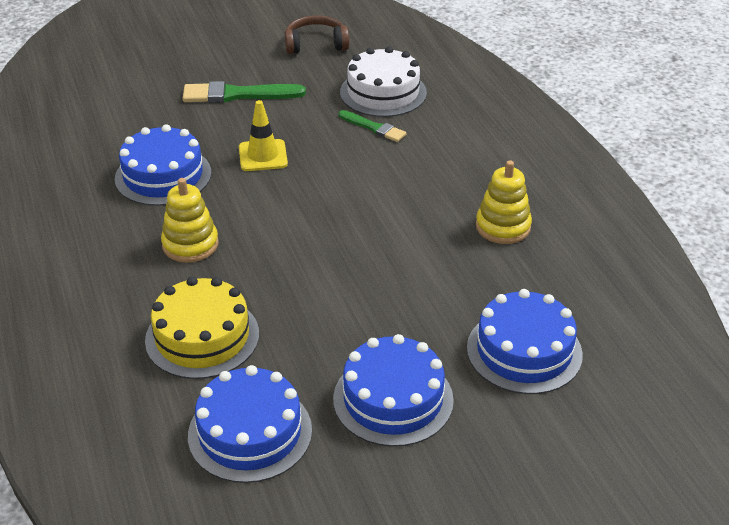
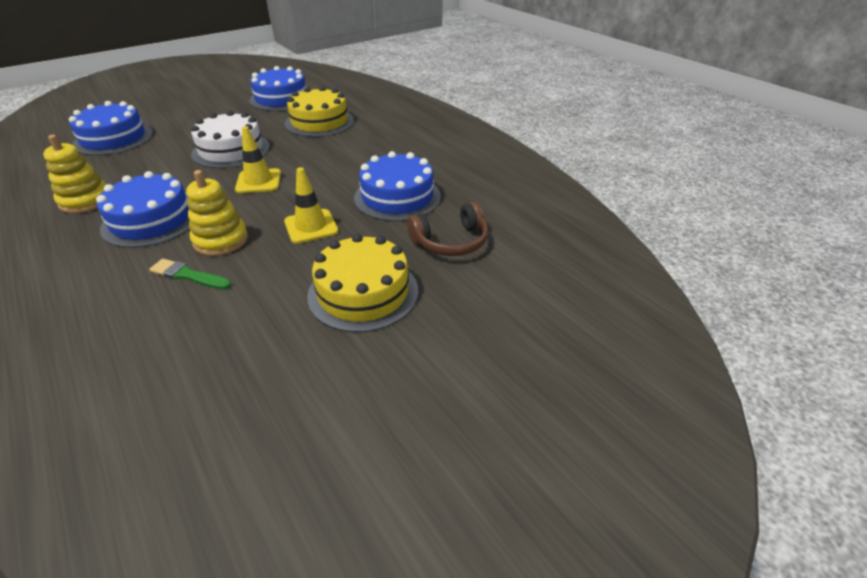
camera: 165 degrees right, 0 degrees up
yellow stacking toy [161,178,218,263] -> yellow stacking toy moved to [186,170,248,256]
green brush [183,81,306,103] -> yellow cake [307,234,418,332]
brown headphones [285,16,349,54] -> brown headphones moved to [407,202,489,256]
blue cake [333,334,454,447] -> blue cake moved to [96,171,190,248]
white cake [340,46,427,117] -> white cake moved to [191,111,270,168]
none -> yellow traffic cone [235,126,281,193]

